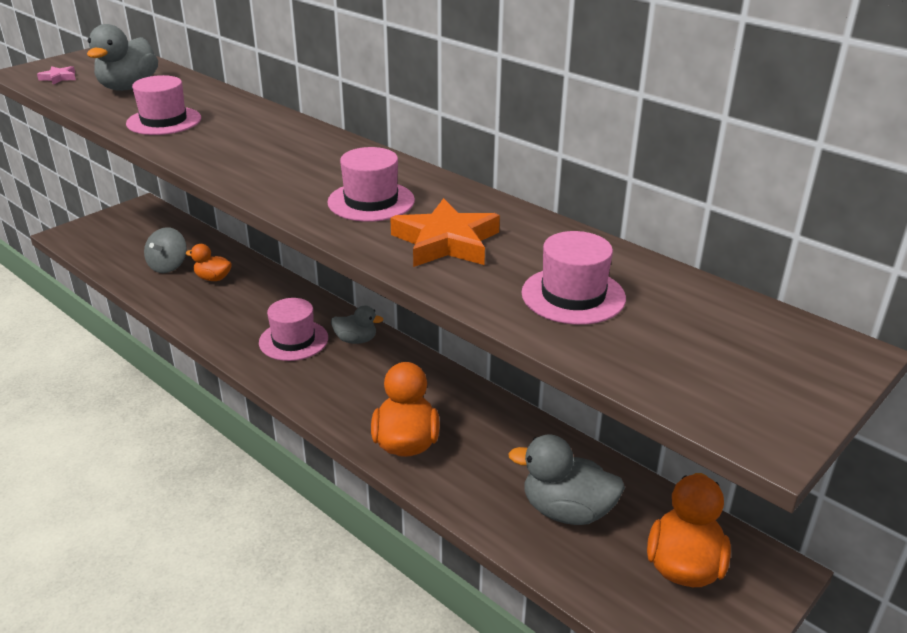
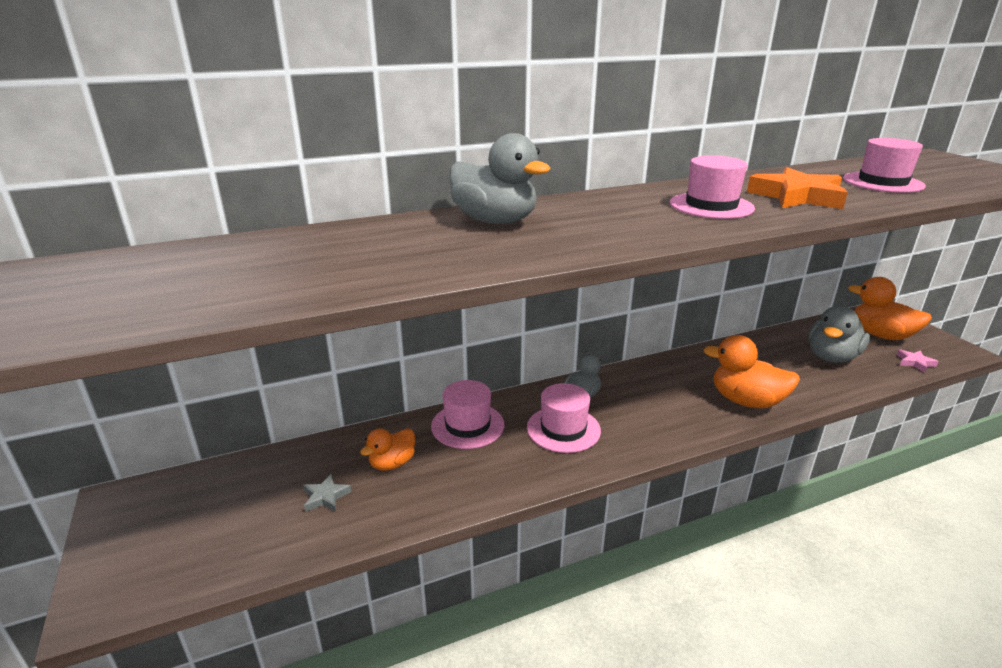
camera: 65 degrees left, 5 degrees down
pink star [37,66,76,85] -> pink star moved to [897,349,939,373]
grey duck [87,24,158,91] -> grey duck moved to [449,133,551,224]
pink hat [126,75,201,135] -> pink hat moved to [431,380,504,449]
grey spinning top [144,227,187,273] -> grey star [303,474,352,512]

